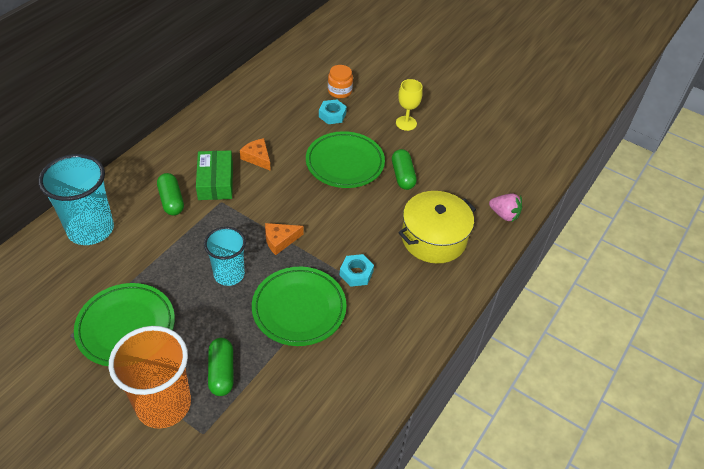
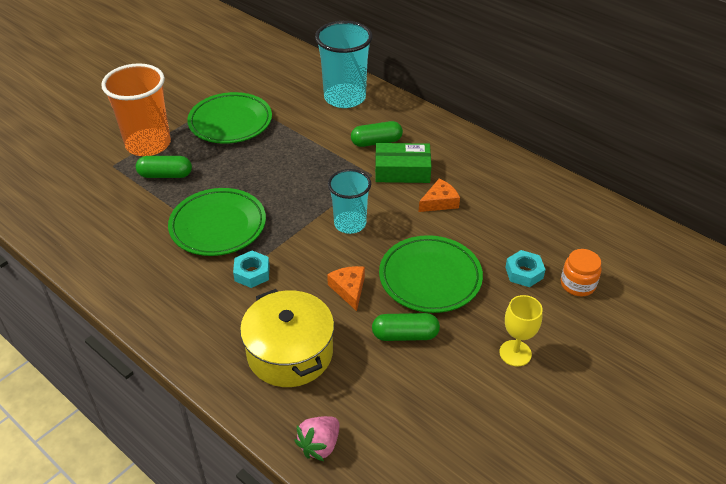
camera: 100 degrees right, 5 degrees down
turquoise cup [204,227,246,286] -> turquoise cup moved to [328,169,371,234]
orange cheese [265,223,303,255] -> orange cheese moved to [327,266,365,311]

